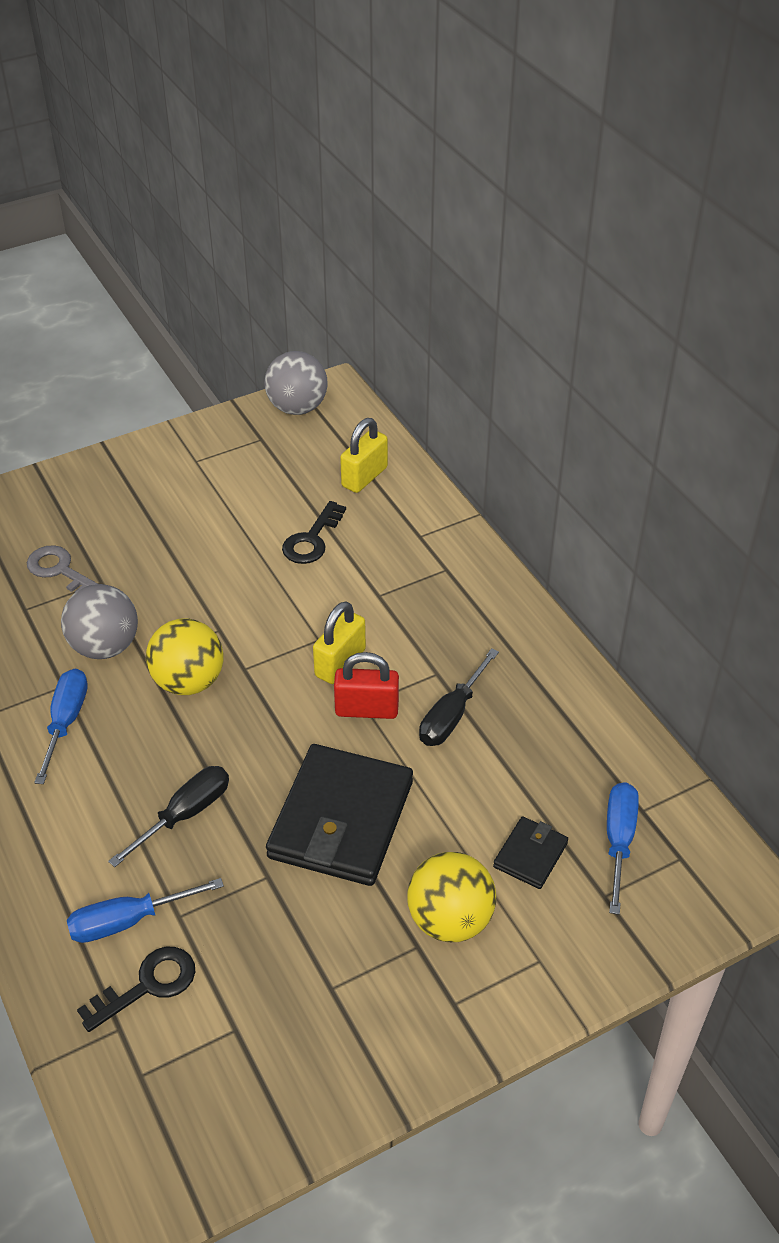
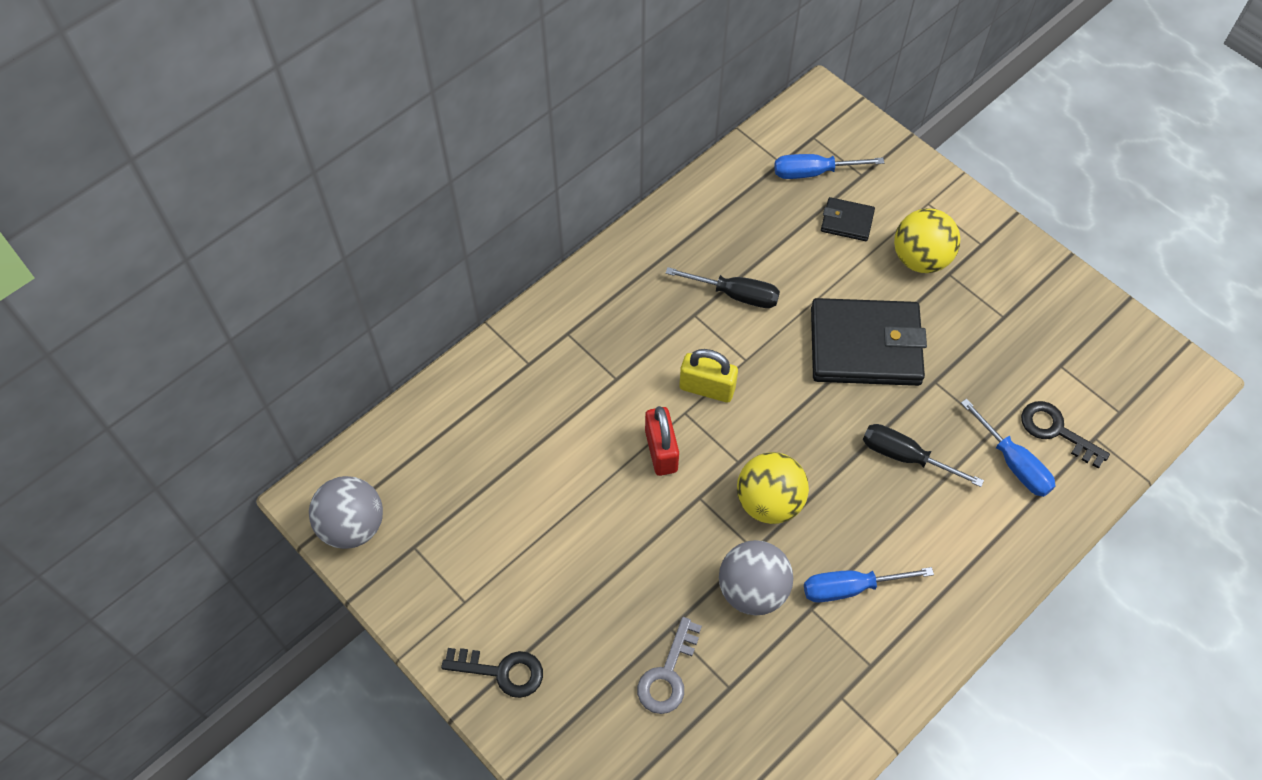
camera: 105 degrees left, 15 degrees up
black key [282,501,346,564] -> black key moved to [441,648,543,698]
red padlock [334,652,399,719] -> red padlock moved to [645,406,679,476]
yellow padlock [340,418,388,493] -> none

